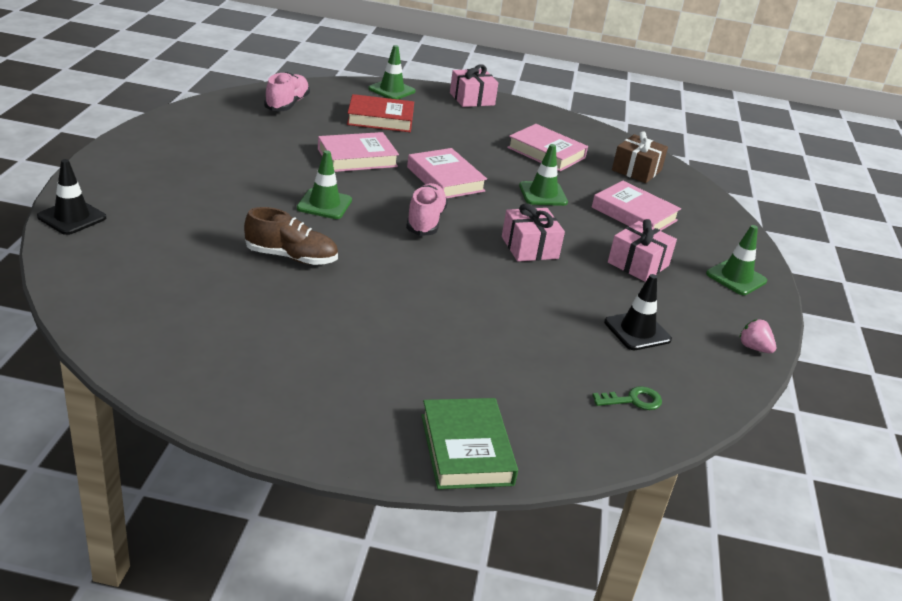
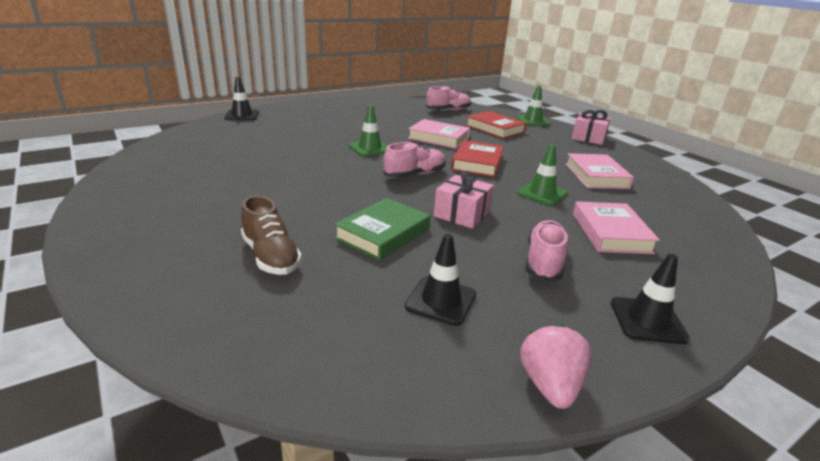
camera: 50 degrees right, 5 degrees down
brown shoe [244,207,338,265] -> brown shoe moved to [241,195,302,275]
pink book [407,148,487,198] -> red book [451,140,504,177]
green book [421,398,518,489] -> green book moved to [334,198,431,260]
green key [592,386,662,410] -> none
pink gift [608,219,677,282] -> pink shoe [526,220,568,281]
brown gift [612,131,668,183] -> none
green traffic cone [706,225,767,295] -> black traffic cone [611,254,690,344]
pink strawberry [740,319,776,353] -> pink strawberry [520,324,592,409], size x1.52

